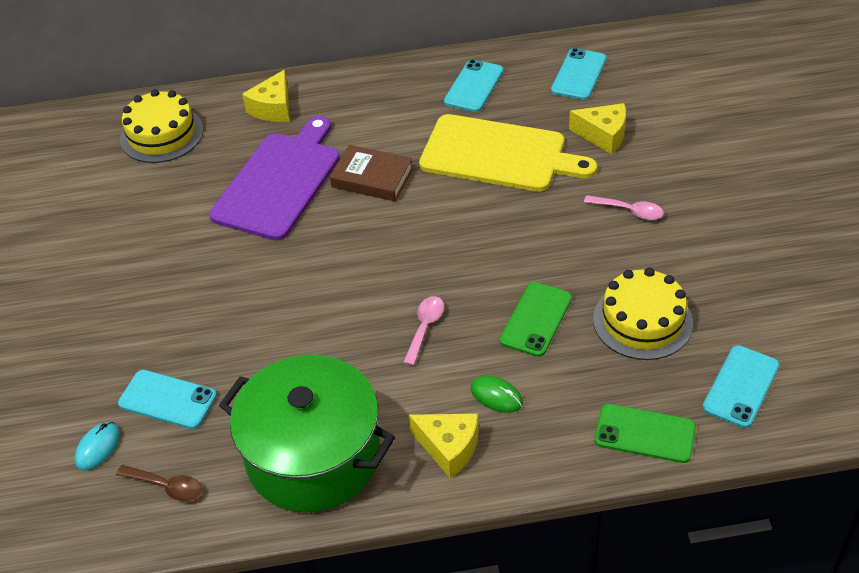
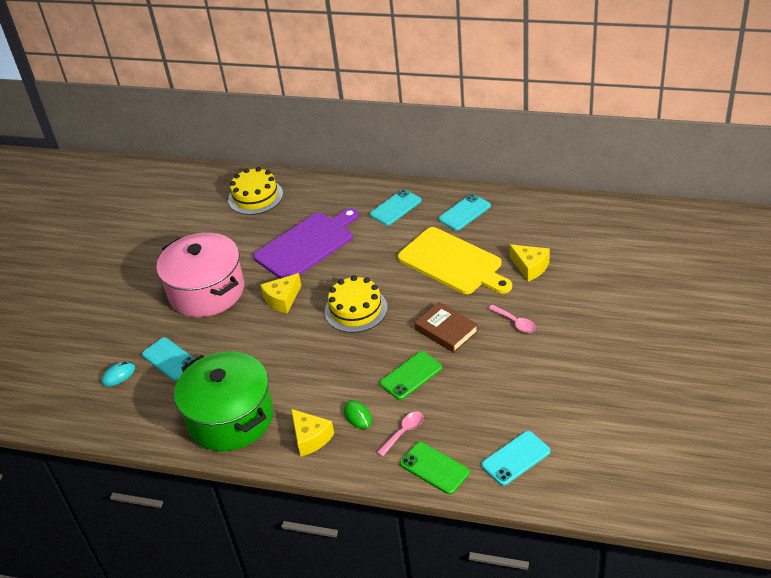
camera: 25 degrees right, 5 degrees down
brown spoon [116,465,202,501] -> none
yellow cheese [242,70,290,122] -> yellow cheese moved to [260,273,301,313]
brown book [330,145,413,201] -> brown book moved to [415,302,478,353]
pink spoon [403,296,444,366] -> pink spoon moved to [377,412,424,457]
turquoise phone [551,48,607,100] -> turquoise phone moved to [370,189,422,225]
yellow cake [593,268,693,360] -> yellow cake moved to [325,275,388,333]
none -> pink pot [156,233,244,317]

